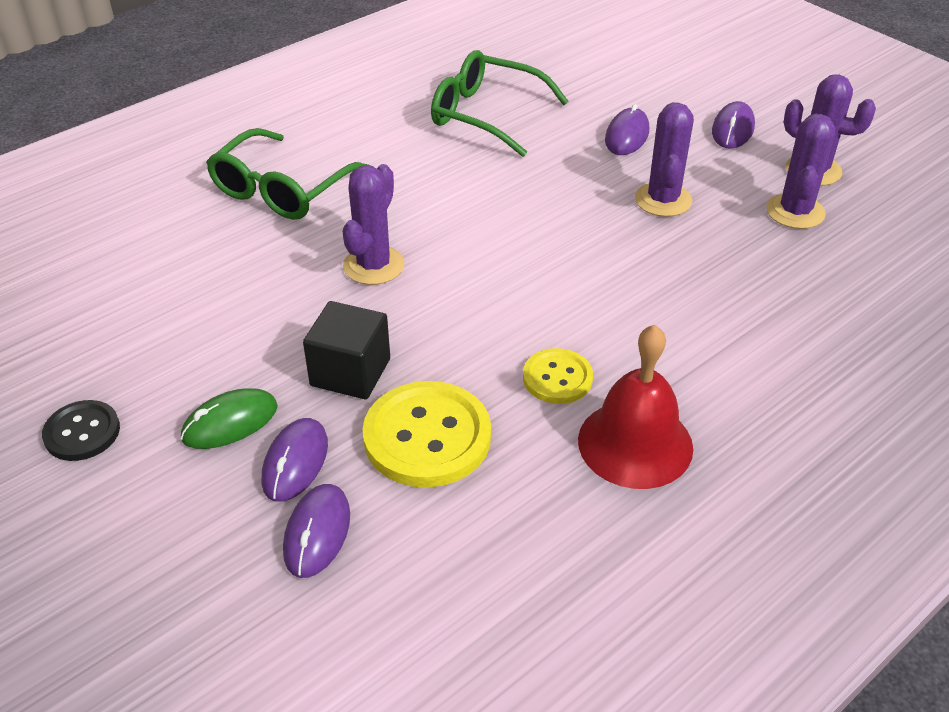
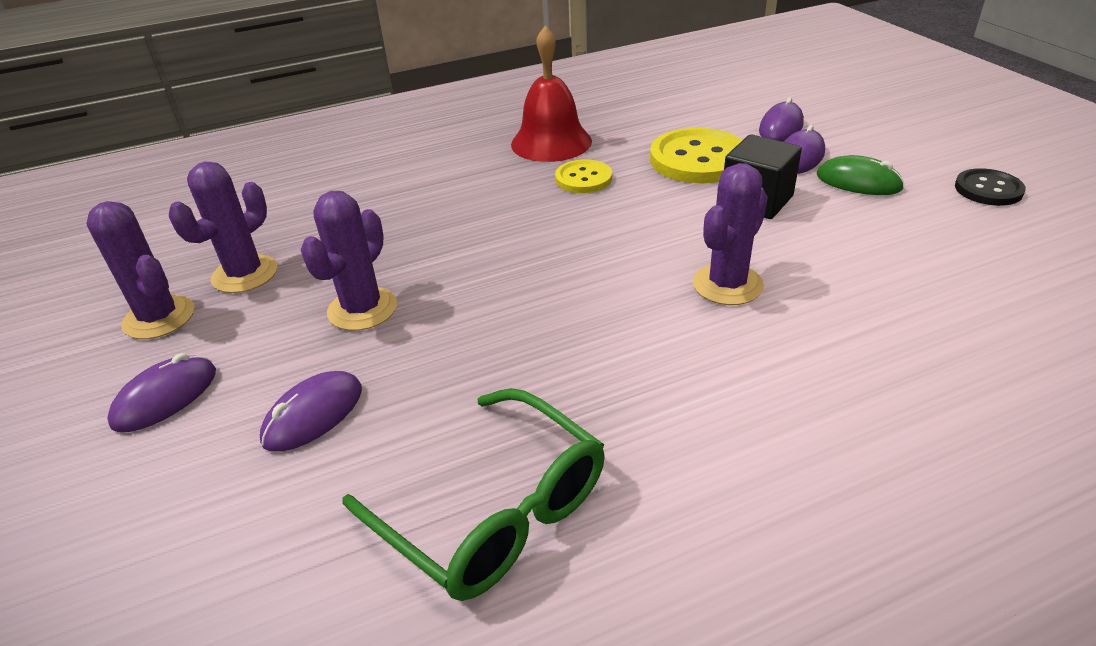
camera: 160 degrees left, 5 degrees down
green mouse [181,388,278,449] -> green mouse turned 45 degrees clockwise [817,155,905,195]
green glasses [206,128,370,220] -> none

